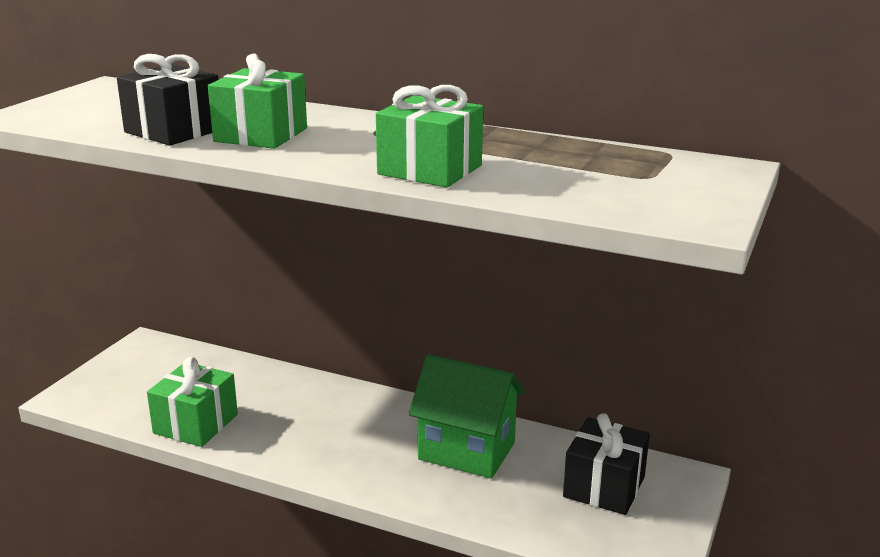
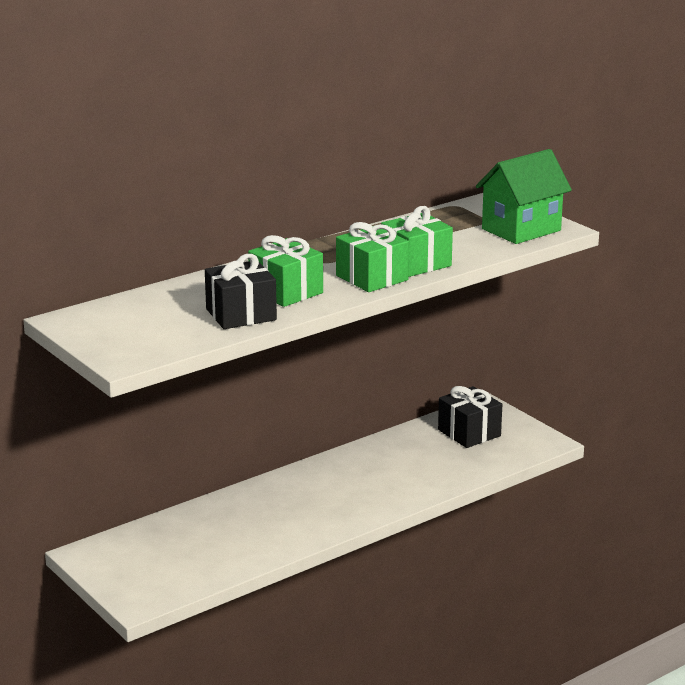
camera: 60 degrees left, 0 degrees up
green gift [147,357,238,447] -> green gift moved to [336,222,409,292]
green house [409,354,525,479] -> green house moved to [476,149,572,244]

